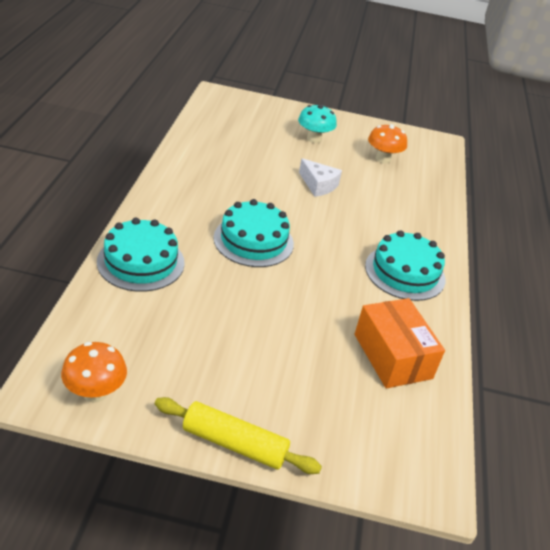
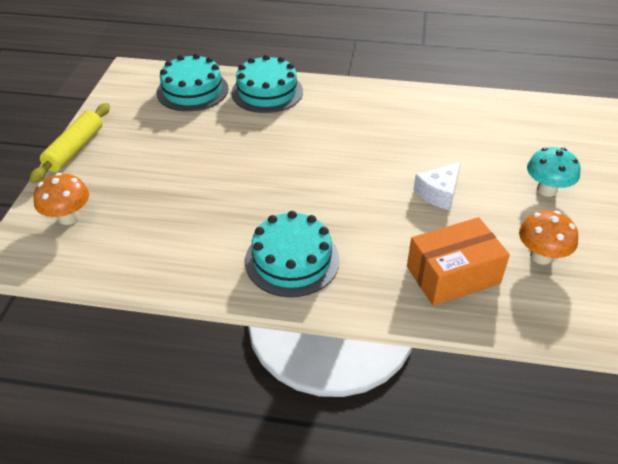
camera: 95 degrees right, 5 degrees up
orange mushroom [61,342,127,403] -> orange mushroom moved to [33,173,89,225]
turquoise cake [213,199,294,267] -> turquoise cake moved to [157,53,228,112]
orange box [355,298,445,388] -> orange box moved to [407,217,510,306]

